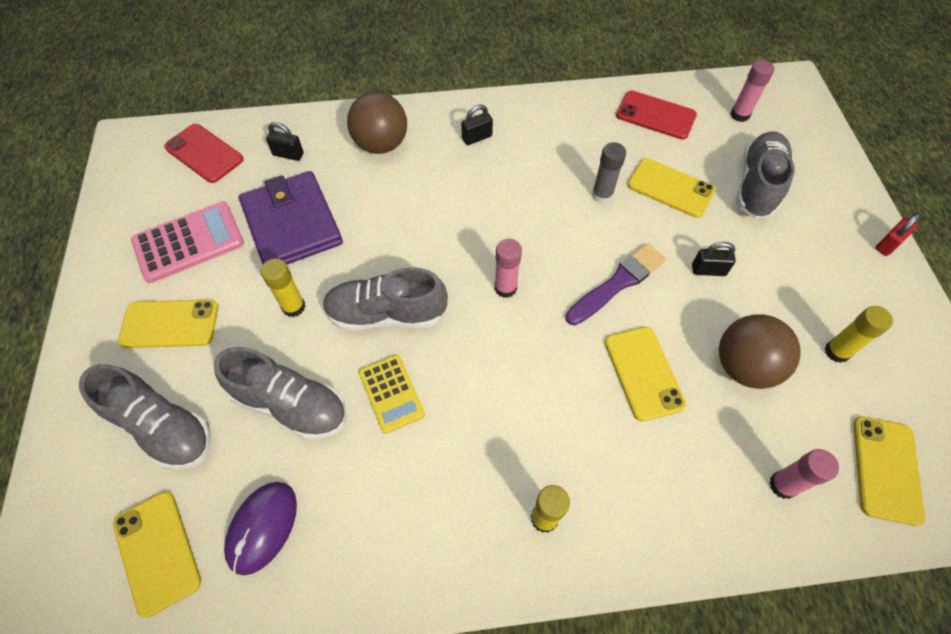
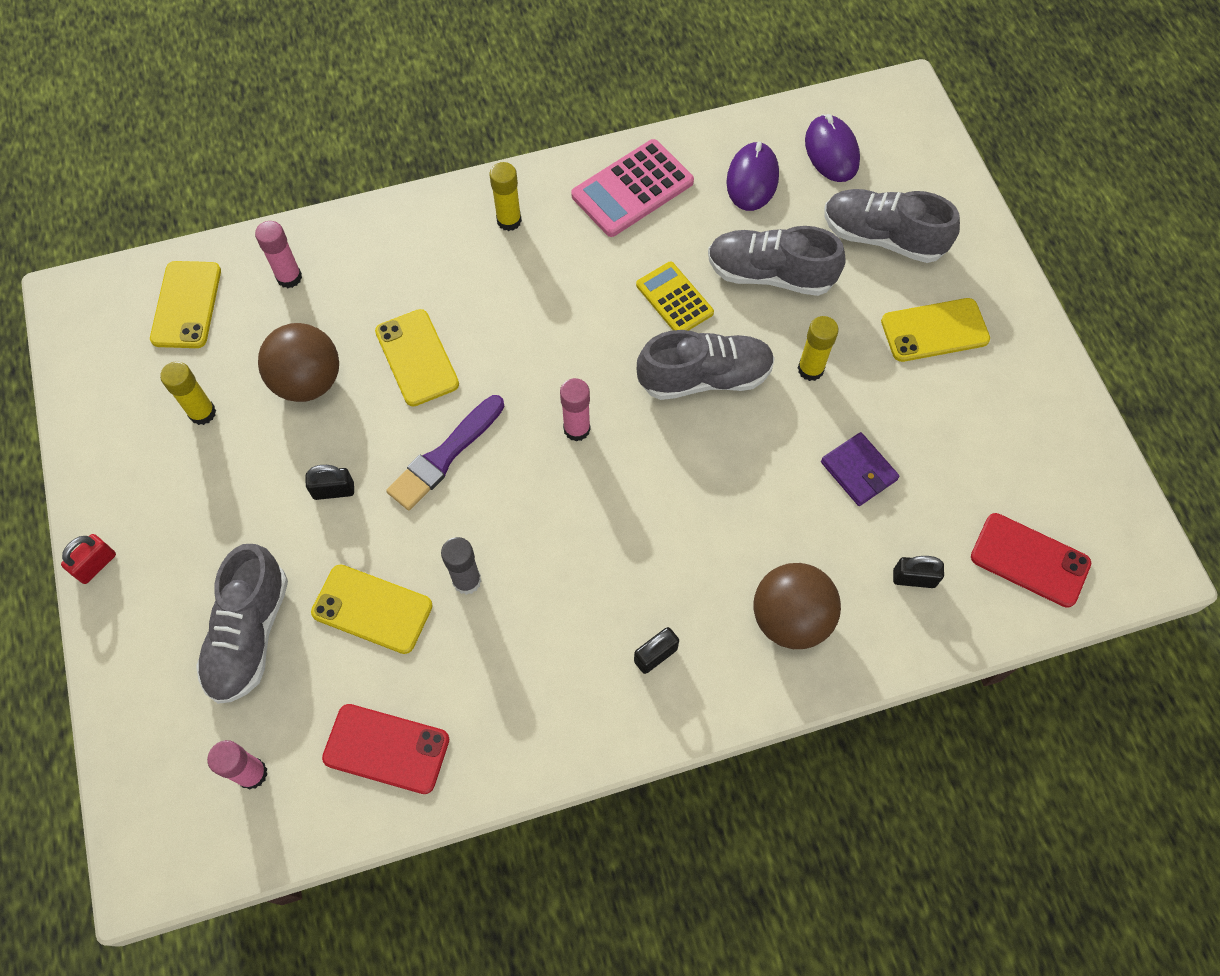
camera: 170 degrees right, 5 degrees up
yellow phone [113,492,201,618] -> purple mouse [805,114,860,182]
pink calculator [131,201,244,283] -> pink calculator moved to [571,139,694,237]
purple wallet [239,171,343,264] -> purple wallet [821,432,899,506], size x0.52

